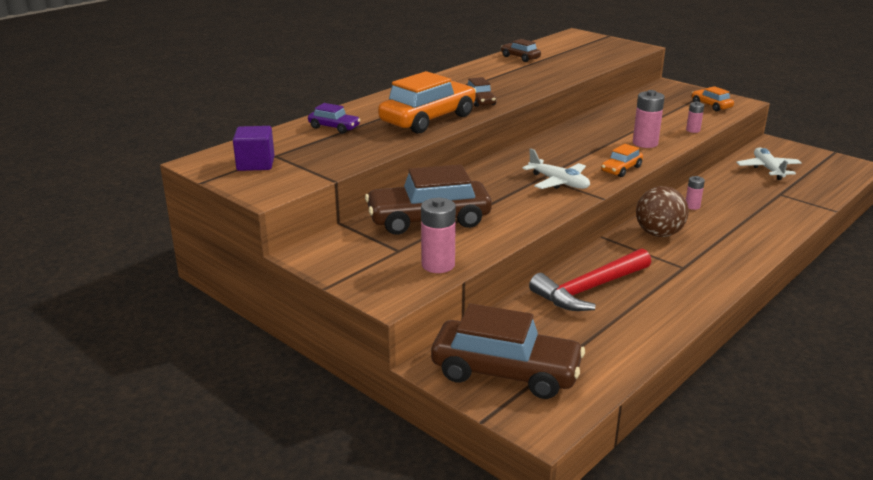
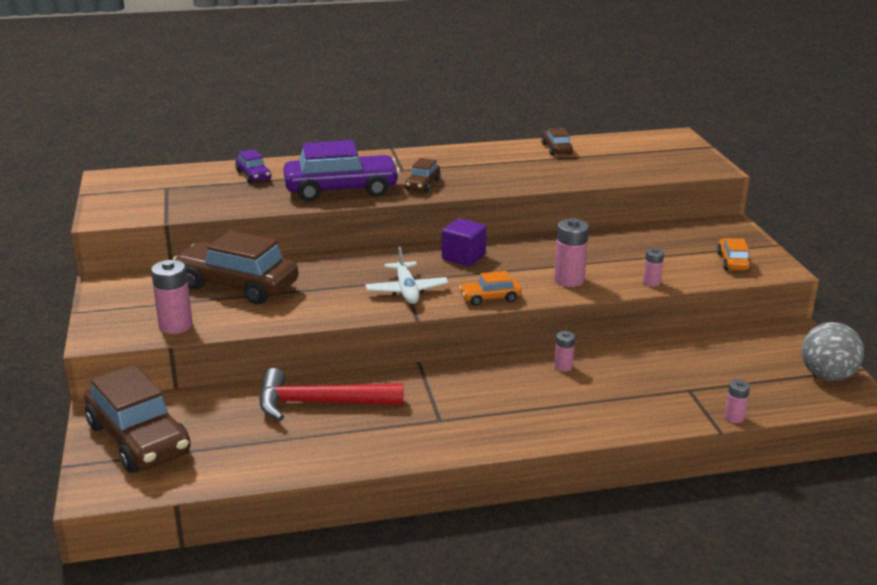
camera: 35 degrees right, 0 degrees up
purple cube [233,126,275,171] -> purple cube moved to [442,218,487,266]
orange car [378,71,476,134] -> purple car [283,140,400,201]
brown ball [636,186,689,237] -> none
white plane [736,147,802,180] -> none
none -> pink battery [724,380,750,423]
none -> grey ball [801,322,864,381]

